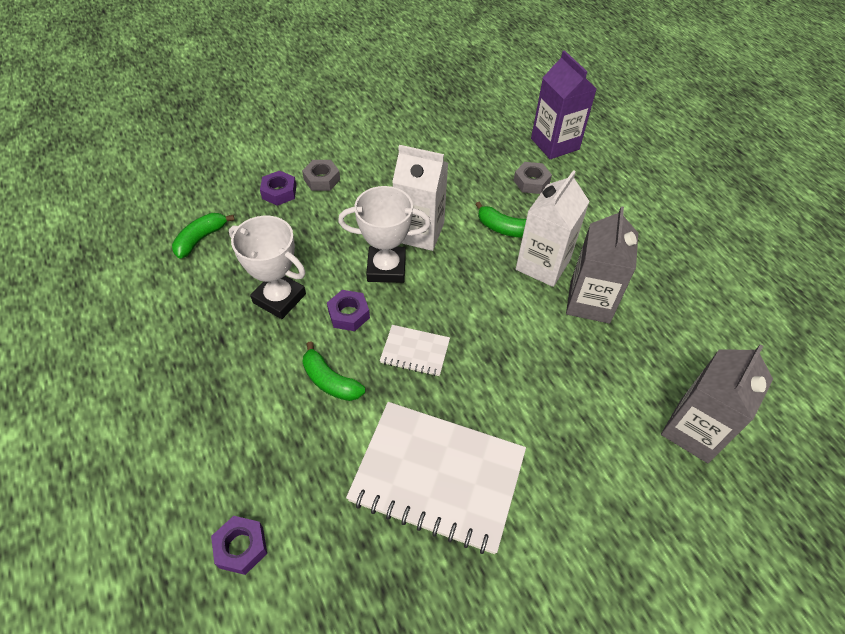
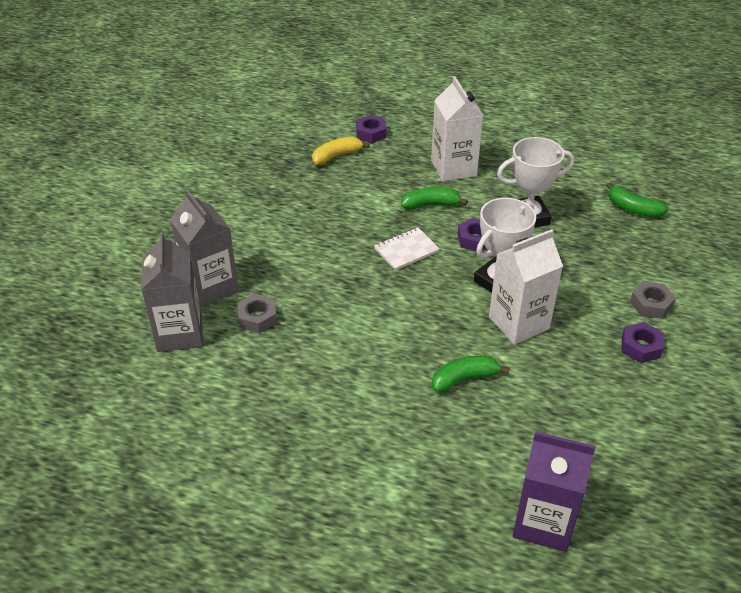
camera: 135 degrees right, 10 degrees down
green banana [172,213,235,259] -> green banana turned 135 degrees clockwise [606,183,669,217]
purple nut [260,170,297,206] -> purple nut moved to [621,322,664,363]
white notebook [346,402,526,554] -> none
grey nut [514,162,552,194] -> grey nut moved to [237,294,277,333]
white carton [516,170,590,287] -> white carton moved to [431,76,483,182]
grey carton [566,206,638,324] -> grey carton moved to [170,190,239,307]
none -> yellow banana [312,137,370,165]

